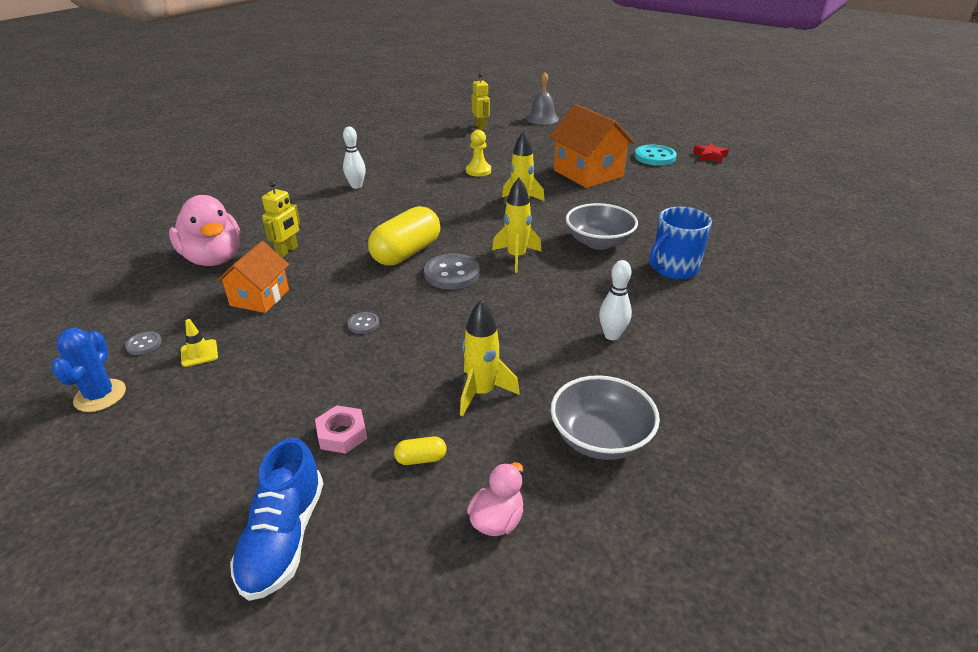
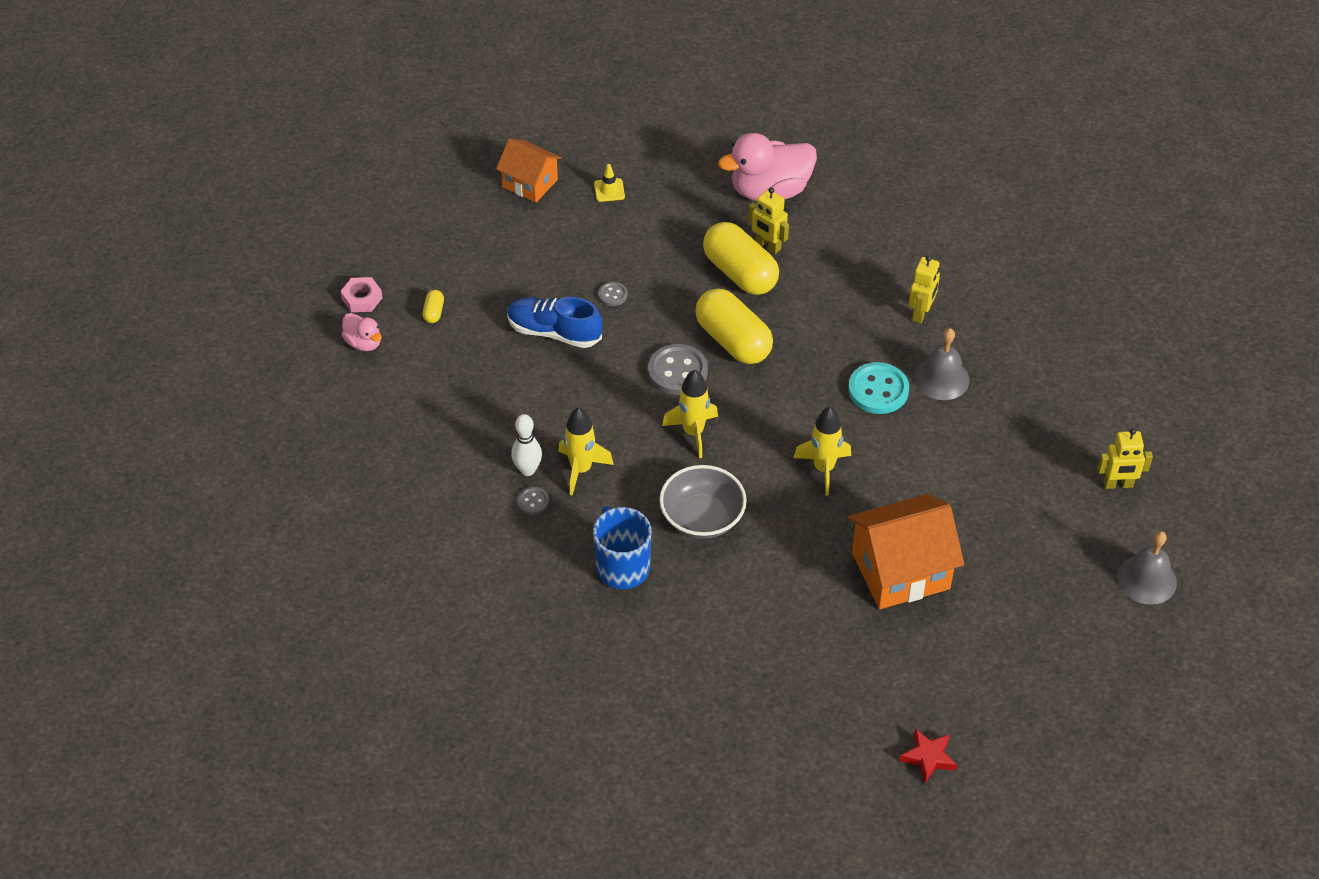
camera: 105 degrees right, 15 degrees up
blue cactus [51,328,126,412] -> none
grey button [125,331,162,355] -> grey button moved to [517,487,549,515]
orange house [216,241,289,313] -> orange house moved to [496,139,562,203]
blue shoe [230,438,323,601] -> blue shoe moved to [507,297,602,348]
pink nut [315,405,367,454] -> pink nut moved to [340,277,382,312]
white bowling pin [343,127,366,189] -> yellow robot [909,255,940,323]
yellow rocket [460,300,520,416] -> yellow rocket moved to [558,407,614,496]
yellow pawn [466,130,491,177] -> none
grey bowl [551,375,660,460] -> none
turquoise button [635,145,677,166] -> turquoise button moved to [848,362,909,414]
none -> yellow capsule [703,222,779,295]
none -> grey bell [914,328,970,400]

